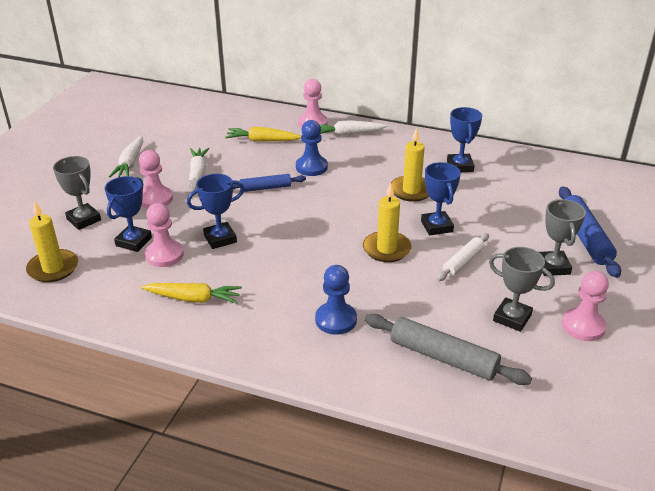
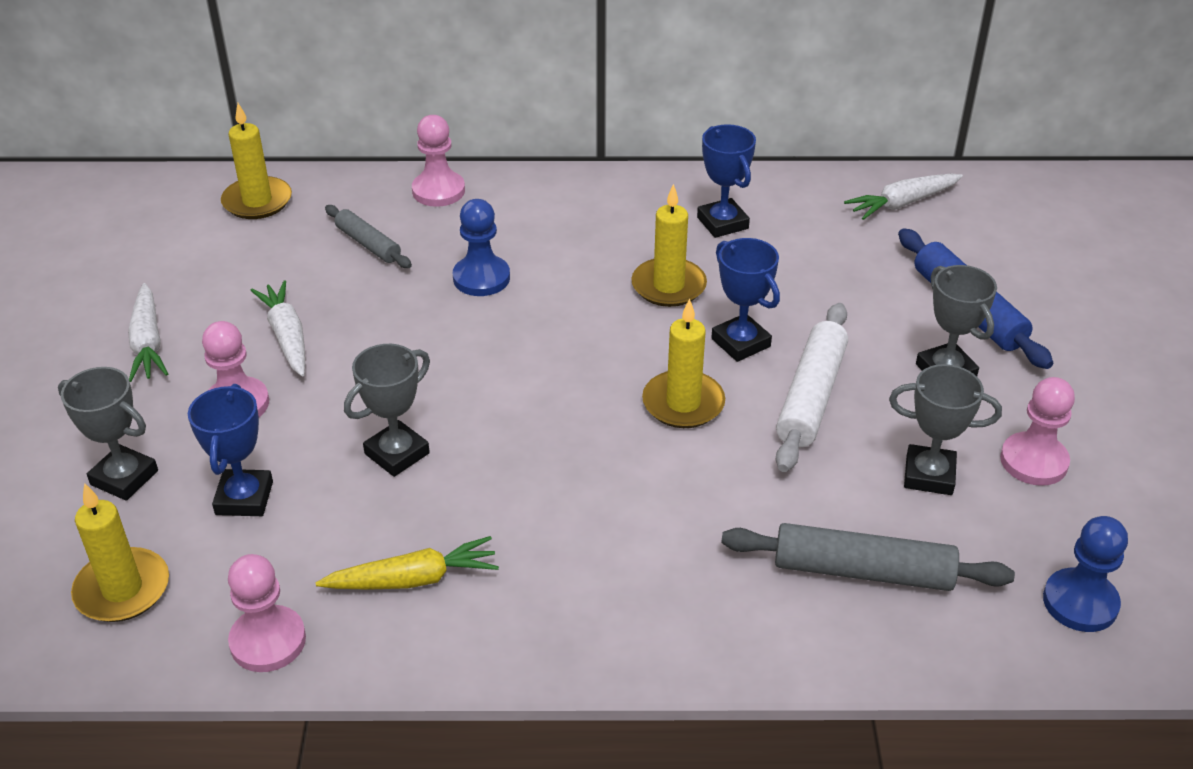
camera: 20 degrees left, 5 degrees up
pink pawn [145,203,184,267] -> pink pawn moved to [228,554,306,672]
blue trophy [187,174,244,249] -> grey trophy [344,344,430,477]
yellow carrot [225,127,301,142] -> grey rolling pin [325,205,412,268]
blue rolling pin [233,174,306,192] -> none
blue pawn [315,265,357,335] -> blue pawn moved to [1043,516,1128,632]
white carrot [320,120,387,136] -> white carrot moved to [844,174,963,220]
white rolling pin [437,233,489,281] -> white rolling pin [776,303,848,472], size x1.63
none -> yellow candle [221,103,292,219]

